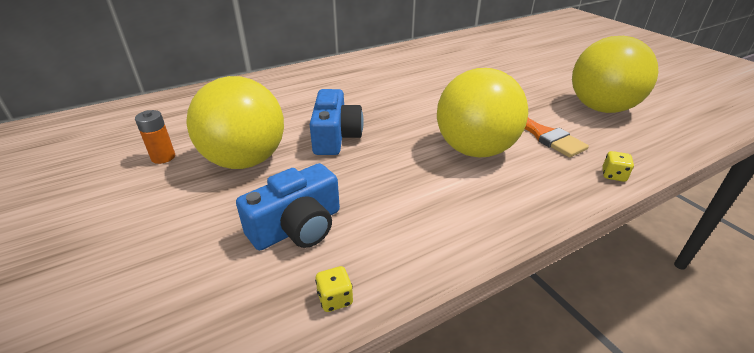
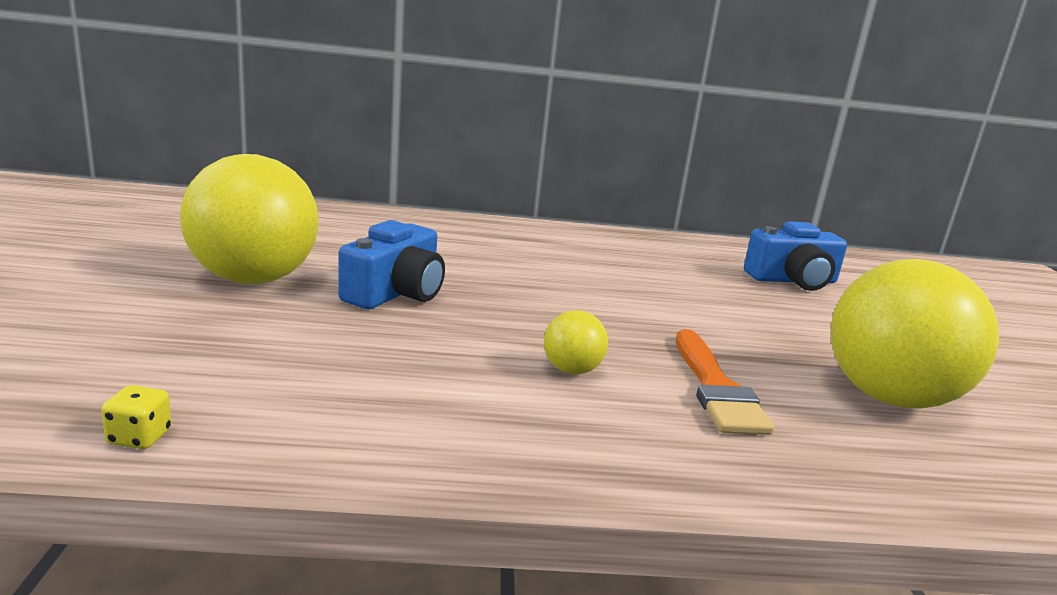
camera: 25 degrees right, 15 degrees down
orange battery [135,110,175,164] -> none
blue camera [236,163,340,250] -> blue camera moved to [744,221,847,291]
yellow ball [437,68,528,158] -> yellow ball [544,310,608,374], size x0.43
yellow dice [602,151,634,182] -> none

